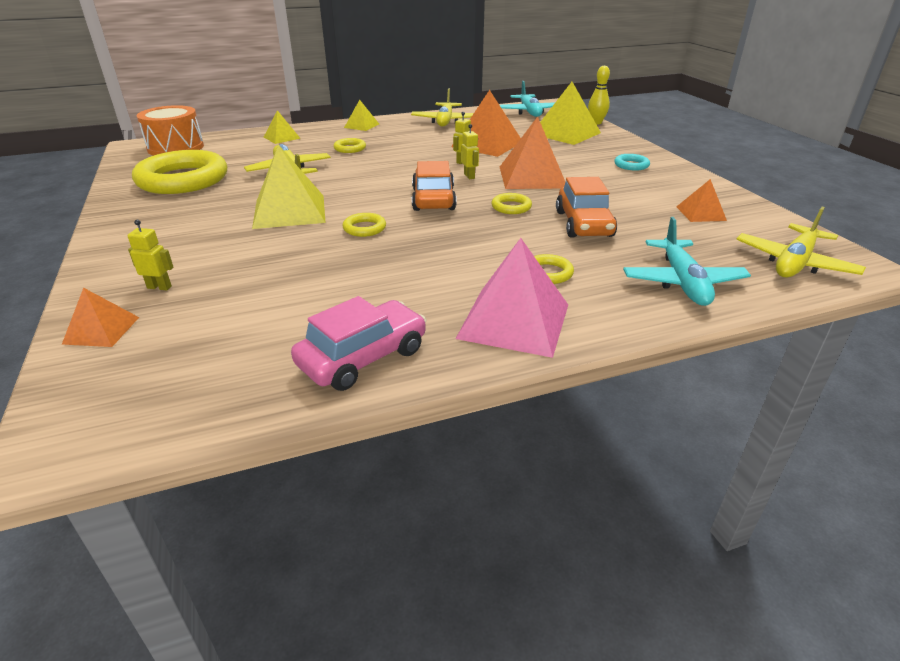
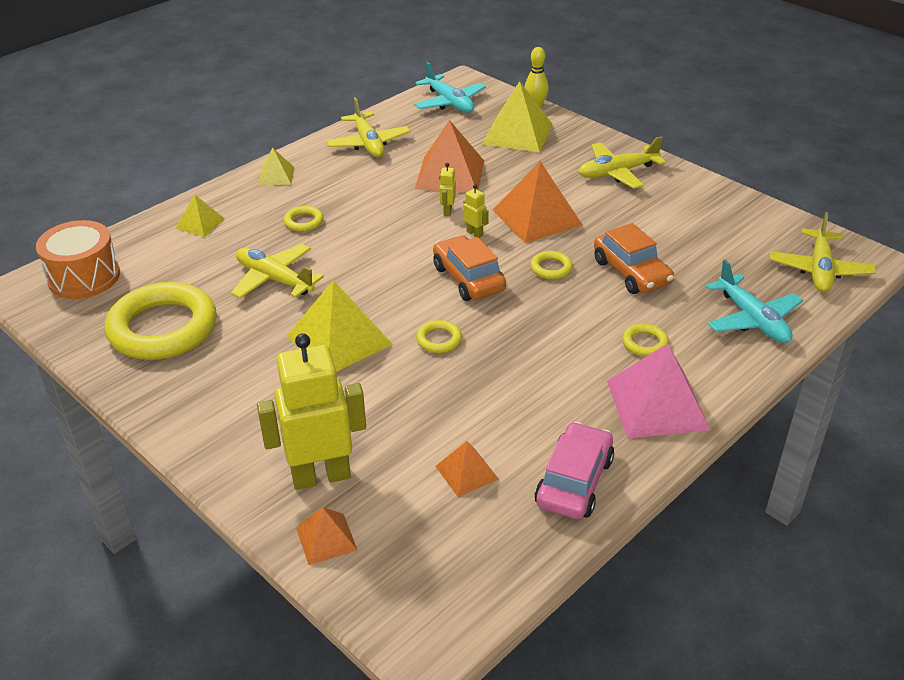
camera: 25 degrees left, 5 degrees up
yellow robot [127,220,173,290] -> yellow robot [257,333,366,490], size x2.46
turquoise ring [614,154,650,171] -> yellow plane [579,136,666,189]
orange pyramid [676,179,727,222] -> orange pyramid moved to [435,441,499,497]

